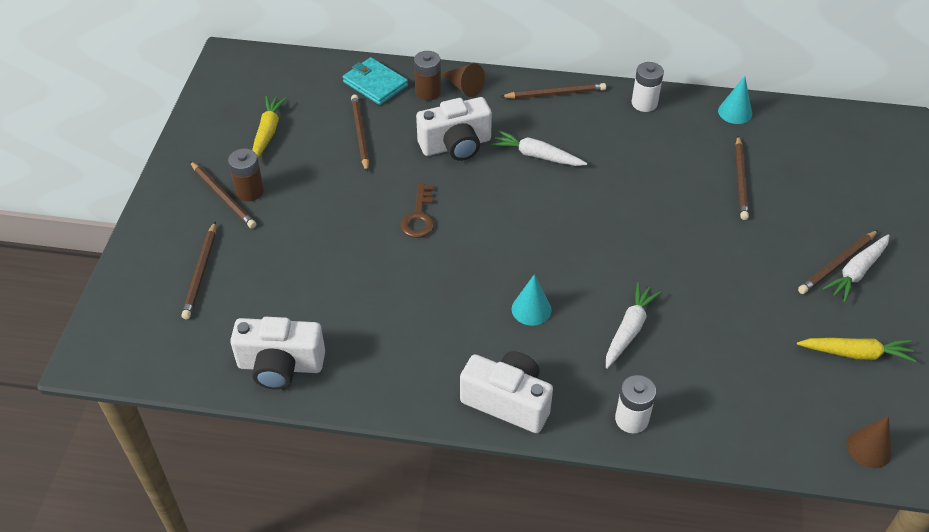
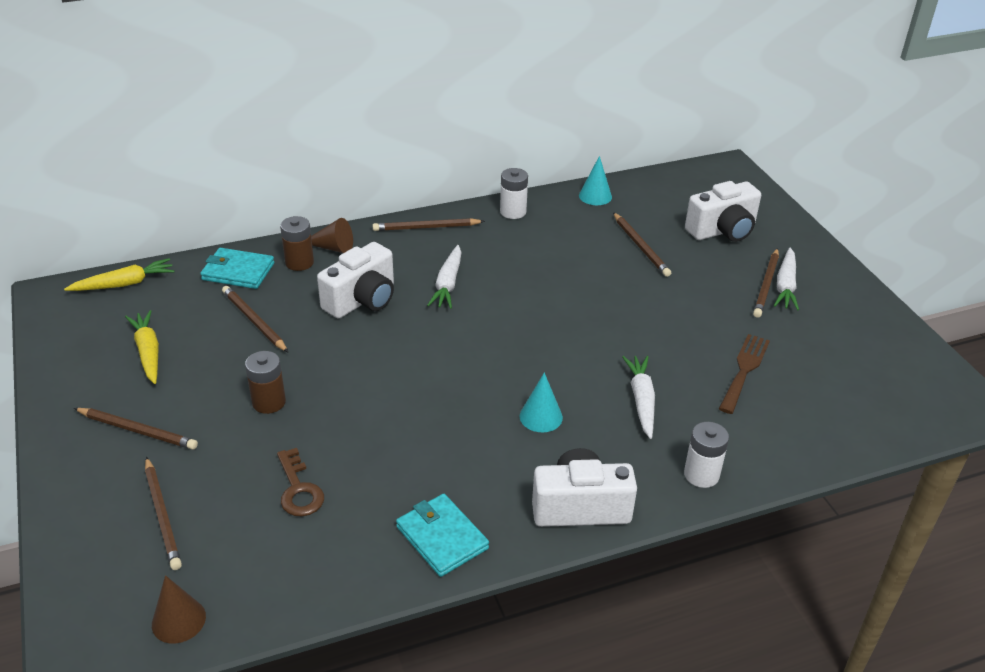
camera: 30 degrees left, 10 degrees down
brown battery [228,149,264,201] -> brown battery moved to [245,351,286,414]
white camera [230,317,325,390] -> white camera moved to [685,181,761,242]
brown key [400,184,434,238] -> brown key moved to [277,448,324,516]
white carrot [491,130,587,166] -> white carrot turned 75 degrees counterclockwise [427,245,461,309]
brown pencil [500,83,606,99] -> brown pencil turned 150 degrees counterclockwise [373,218,485,231]
yellow carrot [797,338,917,362] -> yellow carrot moved to [64,258,175,291]
brown cone [847,416,892,468] -> brown cone moved to [152,575,206,643]
none -> turquoise wallet [396,494,489,577]
none -> brown fork [719,334,770,414]

